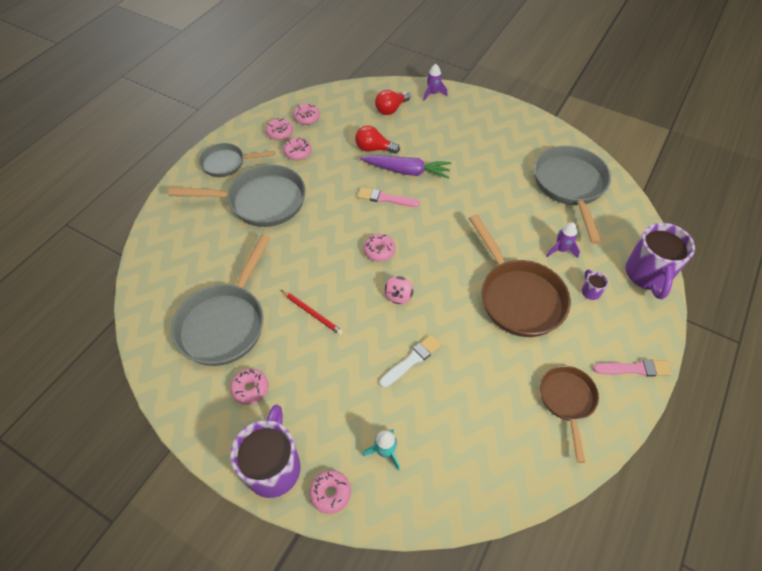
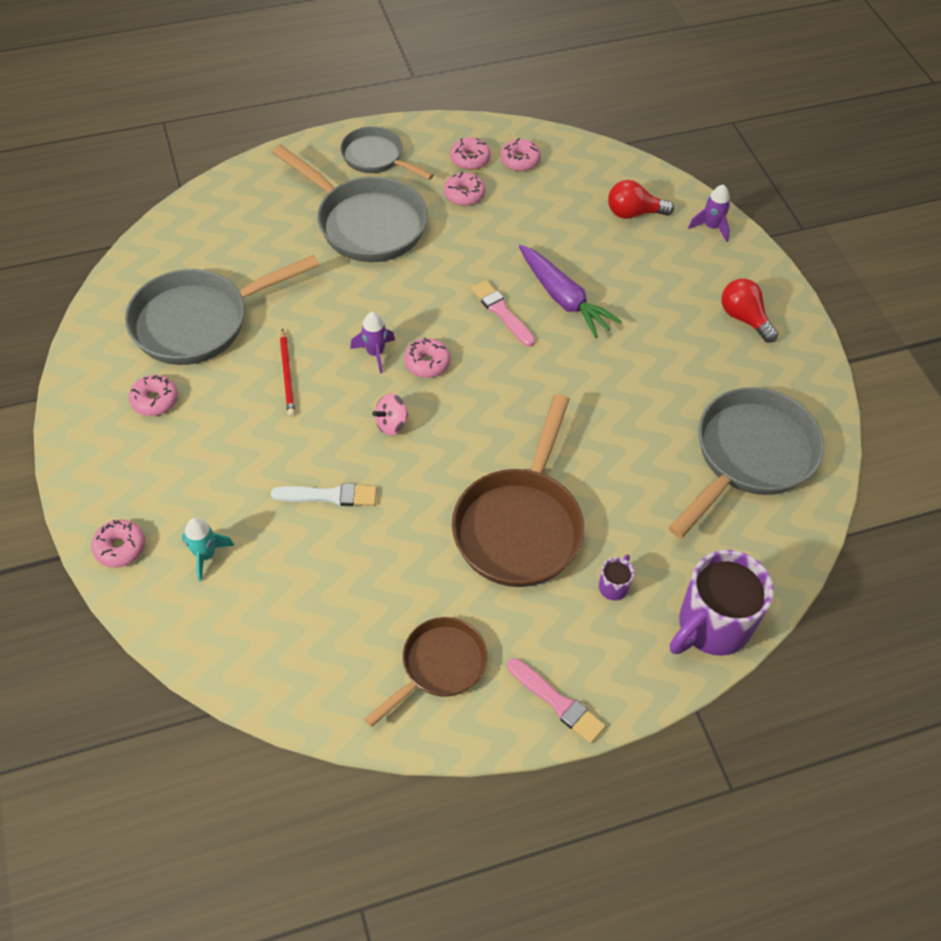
camera: 40 degrees right, 0 degrees up
purple mug [230,405,301,498] -> none
red light bulb [355,126,400,154] -> red light bulb moved to [721,279,778,343]
purple rocket [546,222,580,258] -> purple rocket moved to [350,312,395,373]

